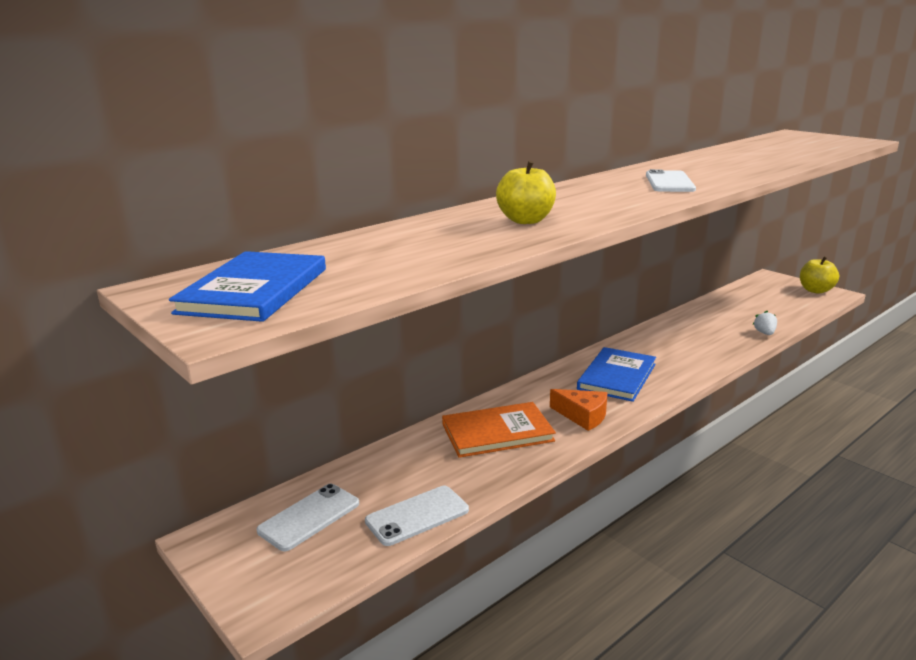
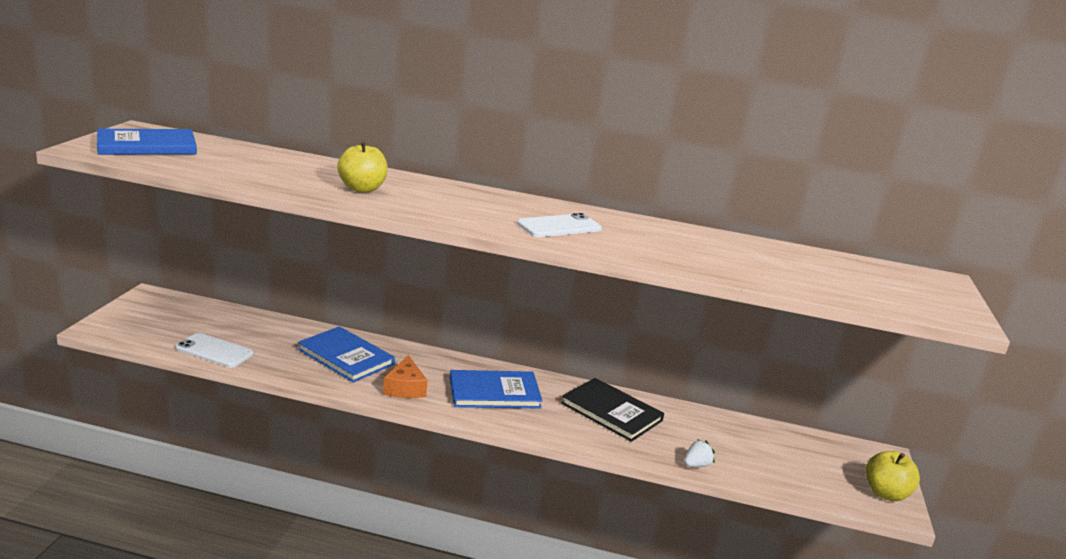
camera: 50 degrees right, 0 degrees up
white phone [257,484,359,551] -> none
orange book [442,402,556,458] -> blue book [298,326,395,383]
none -> black book [561,378,664,442]

